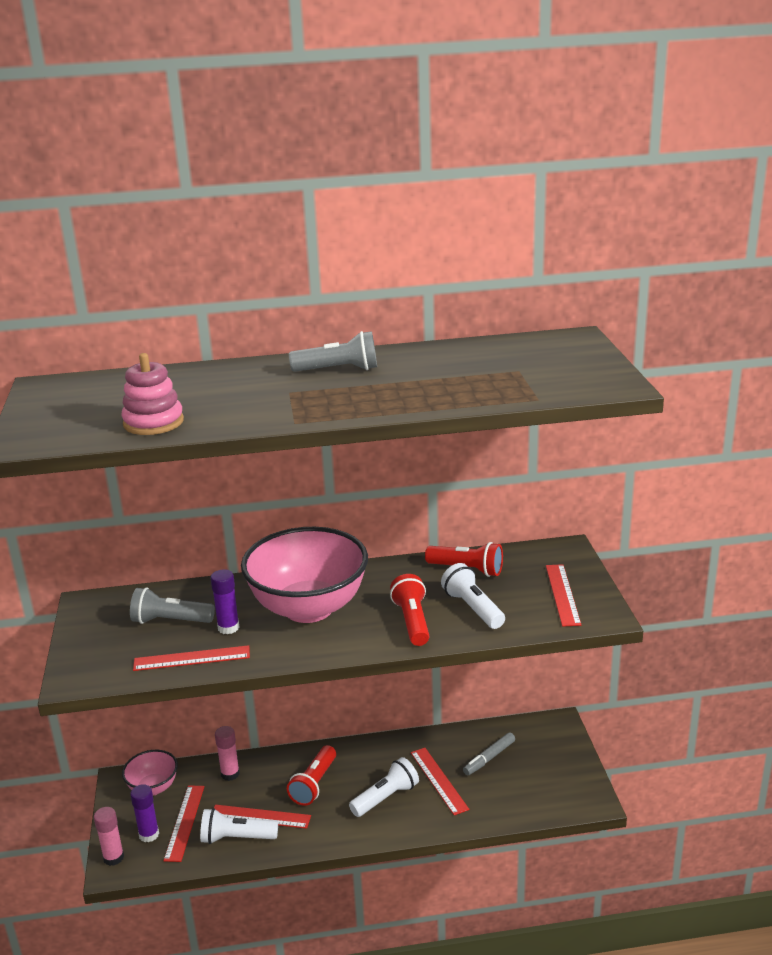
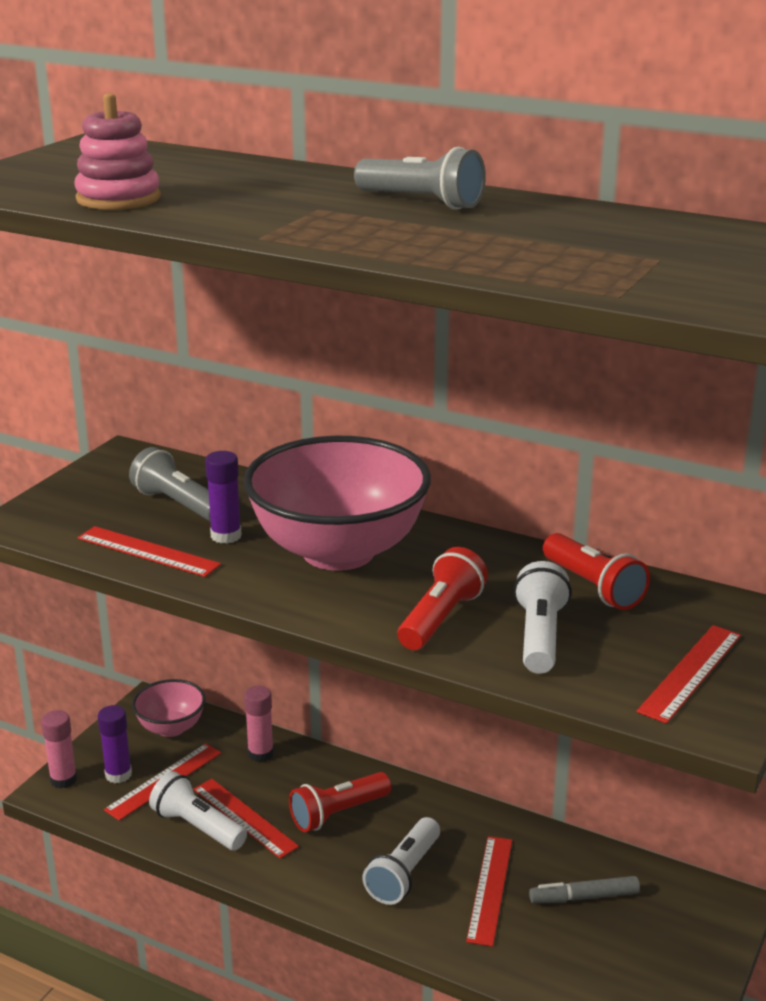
camera: 35 degrees right, 0 degrees up
white flashlight [349,757,419,817] -> white flashlight turned 120 degrees clockwise [362,817,440,905]

